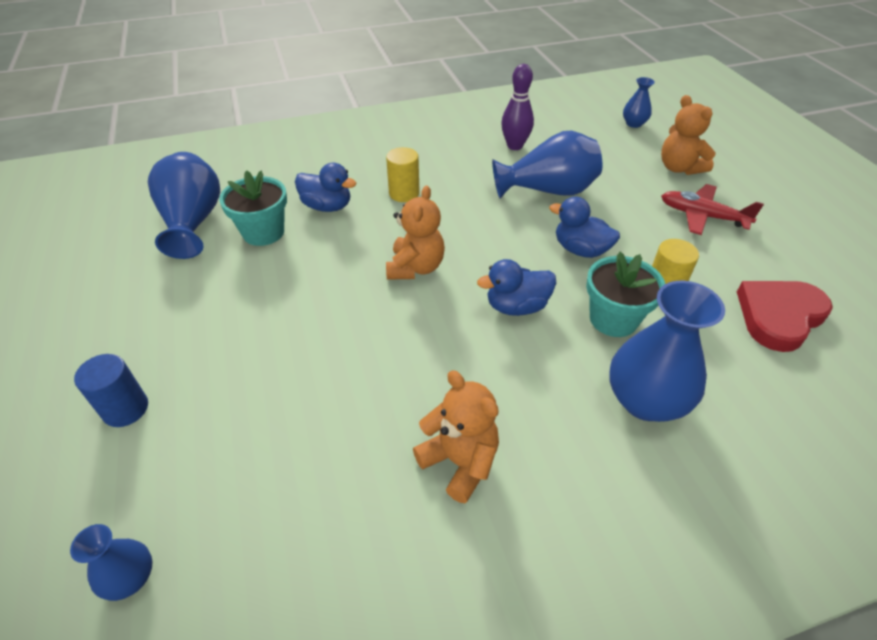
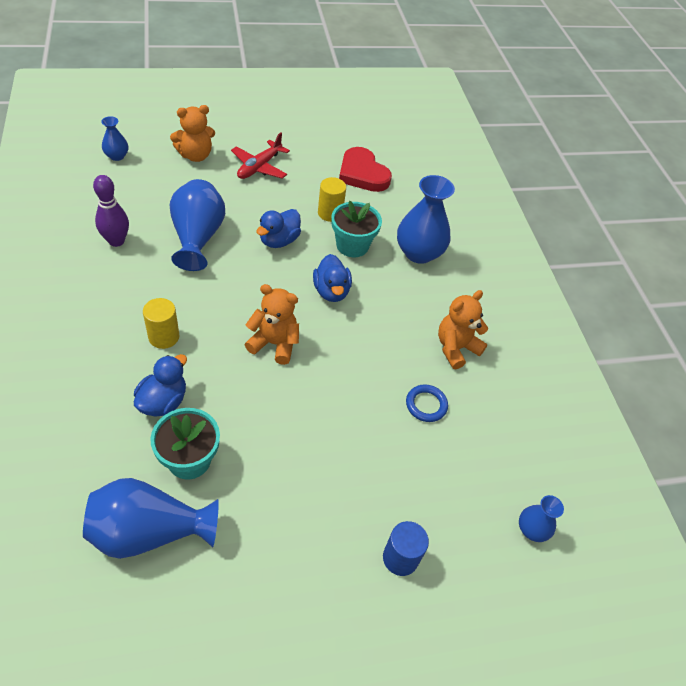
camera: 90 degrees left, 5 degrees up
none -> blue ring [406,384,448,422]

